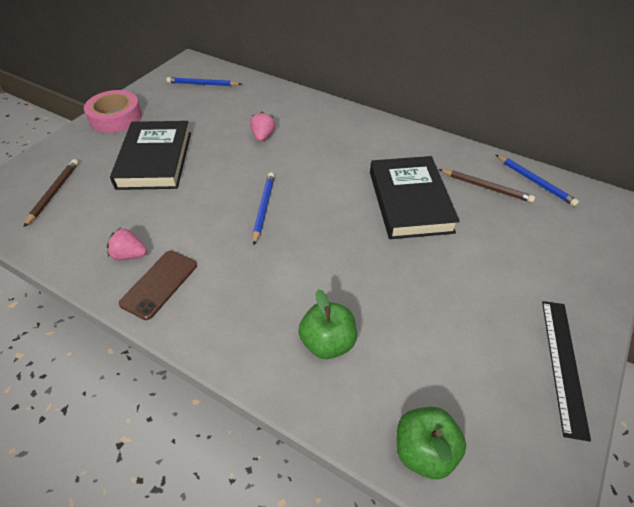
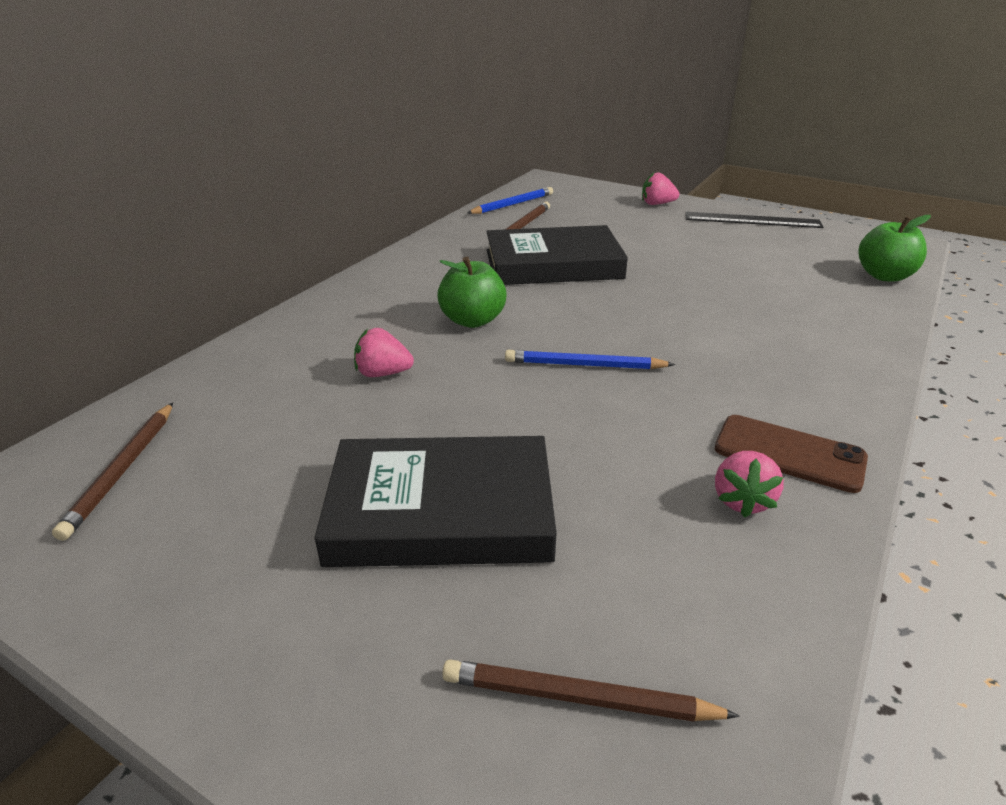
camera: 90 degrees left, 15 degrees down
pink tape [84,90,142,133] -> none
blue pencil [166,77,241,86] -> brown pencil [52,403,173,541]
green apple [298,289,357,359] -> green apple moved to [437,257,507,328]
none -> pink strawberry [642,173,679,205]

